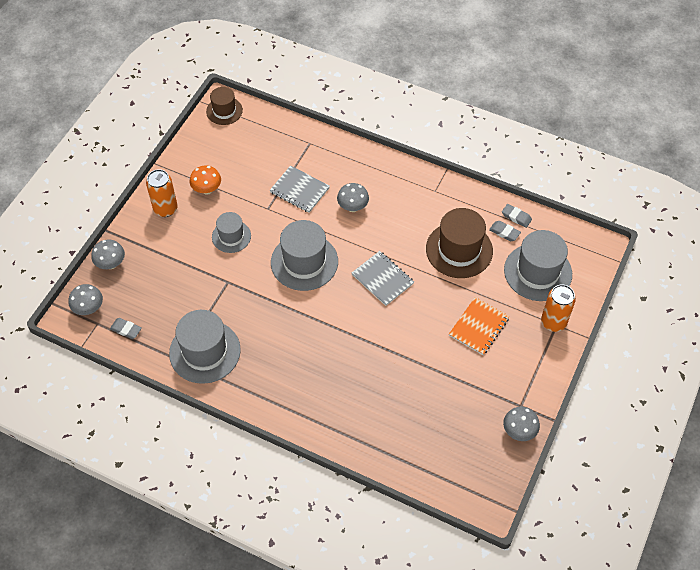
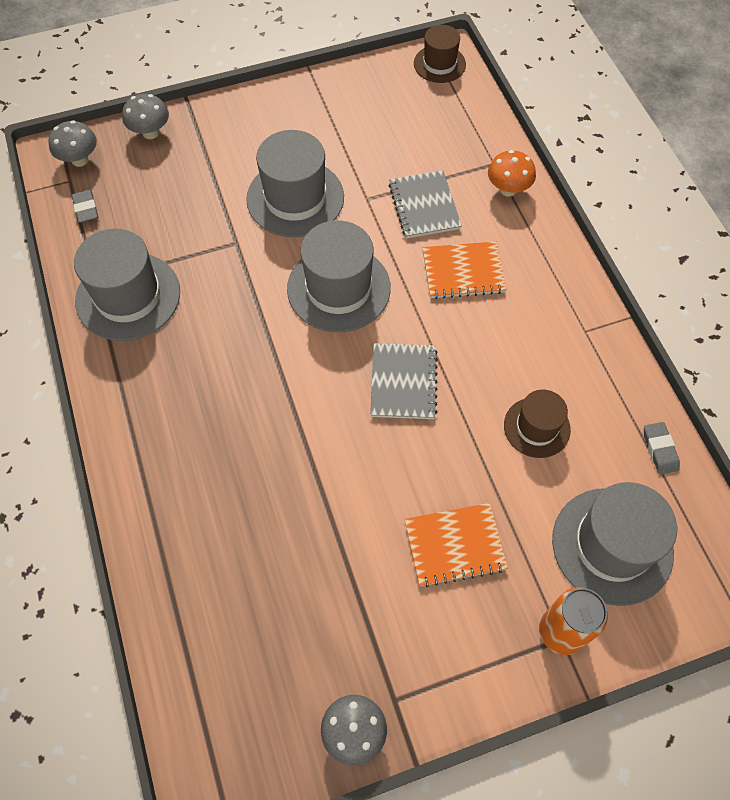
camera: 45 degrees right, 5 degrees up
orange can [146,169,178,217] -> none
orange mushroom [190,165,221,195] -> orange mushroom moved to [488,150,536,197]
grey hat [212,212,251,253] -> grey hat [246,130,344,237], size x1.70
grey mushroom [337,183,369,212] -> orange notebook [423,241,506,299]
brown hat [426,208,493,278] -> brown hat [504,390,571,458], size x0.59
grey eraser [489,221,521,241] -> none

